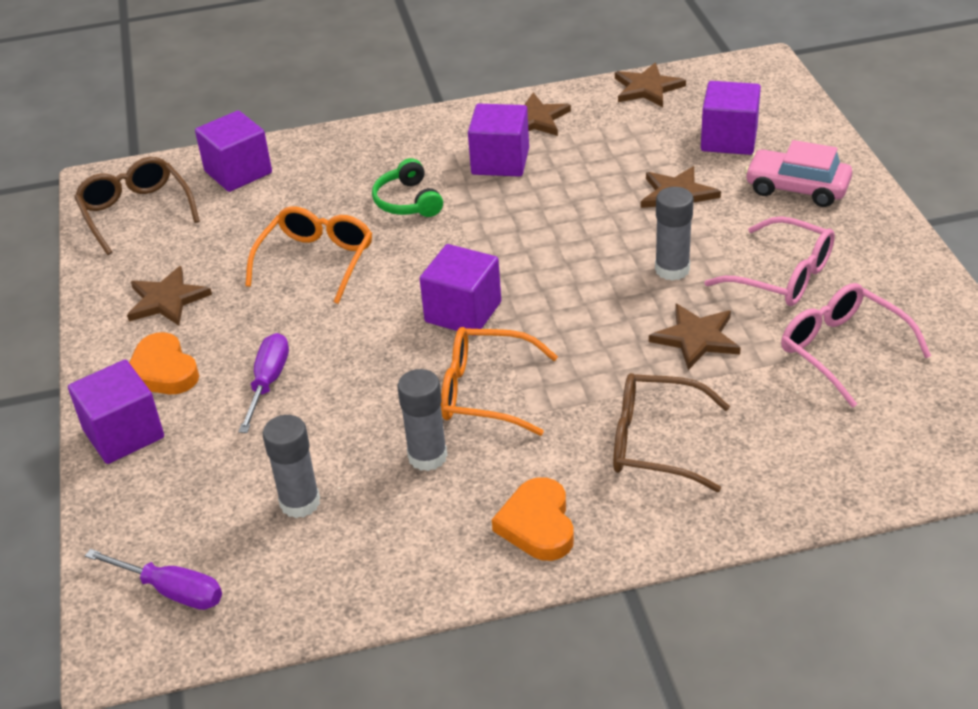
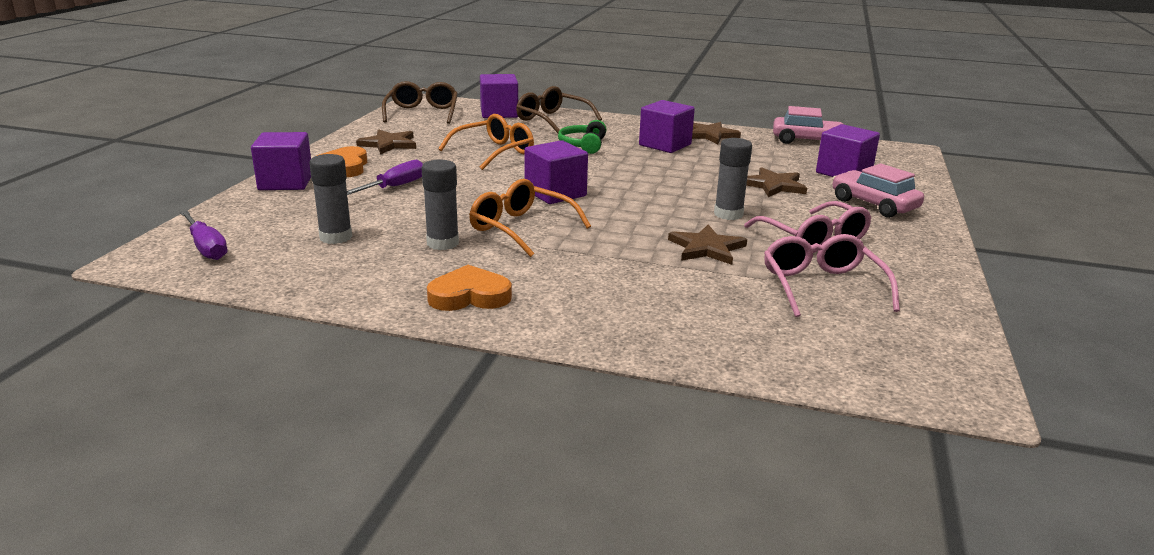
camera: 25 degrees right, 15 degrees down
orange heart [492,477,574,561] -> orange heart turned 60 degrees clockwise [427,265,512,311]
brown glasses [613,373,730,492] -> brown glasses moved to [516,86,602,133]
brown star [615,63,686,107] -> pink car [773,106,843,144]

